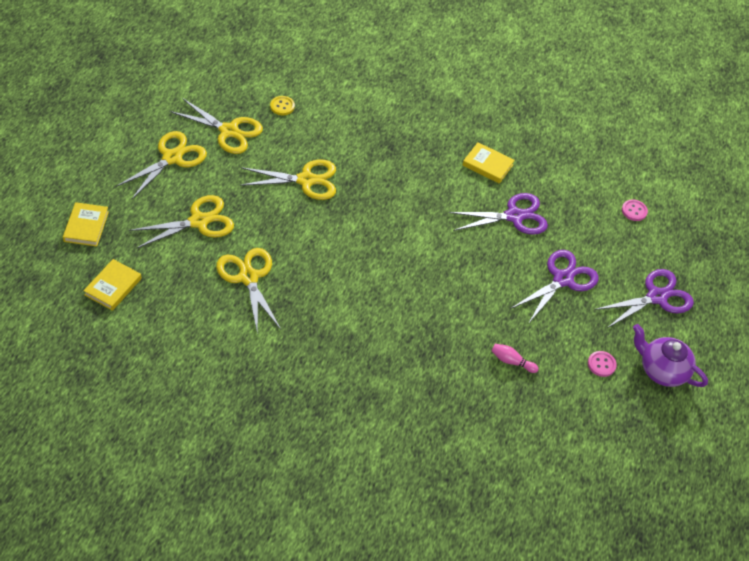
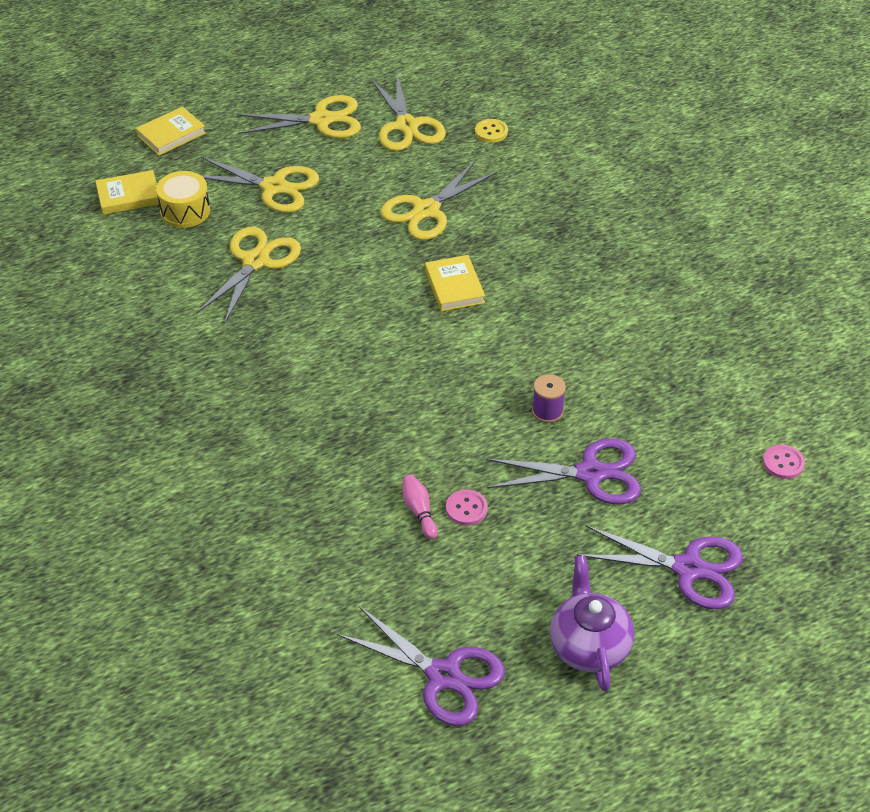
camera: 50 degrees right, 5 degrees down
yellow scissors [240,159,336,200] -> yellow scissors turned 90 degrees clockwise [380,161,497,240]
purple scissors [448,193,548,235] -> purple scissors moved to [337,606,505,726]
yellow book [463,142,515,184] -> yellow book moved to [425,255,485,311]
pink button [588,351,617,377] -> pink button moved to [446,489,488,526]
none -> yellow drum [156,171,210,228]
none -> purple spool [532,374,566,423]

